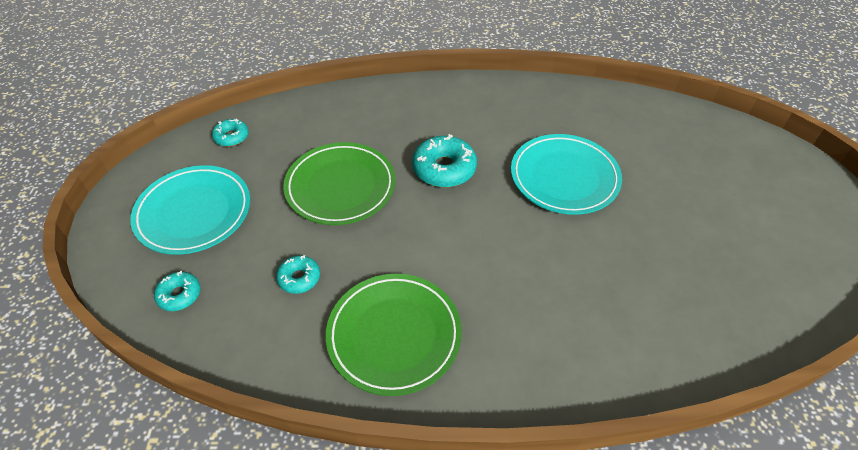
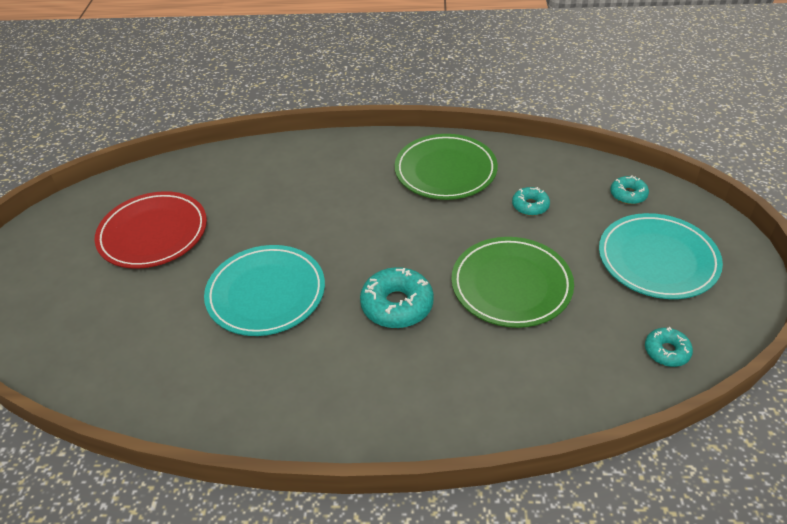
camera: 175 degrees left, 5 degrees down
none -> red plate [94,191,207,269]

